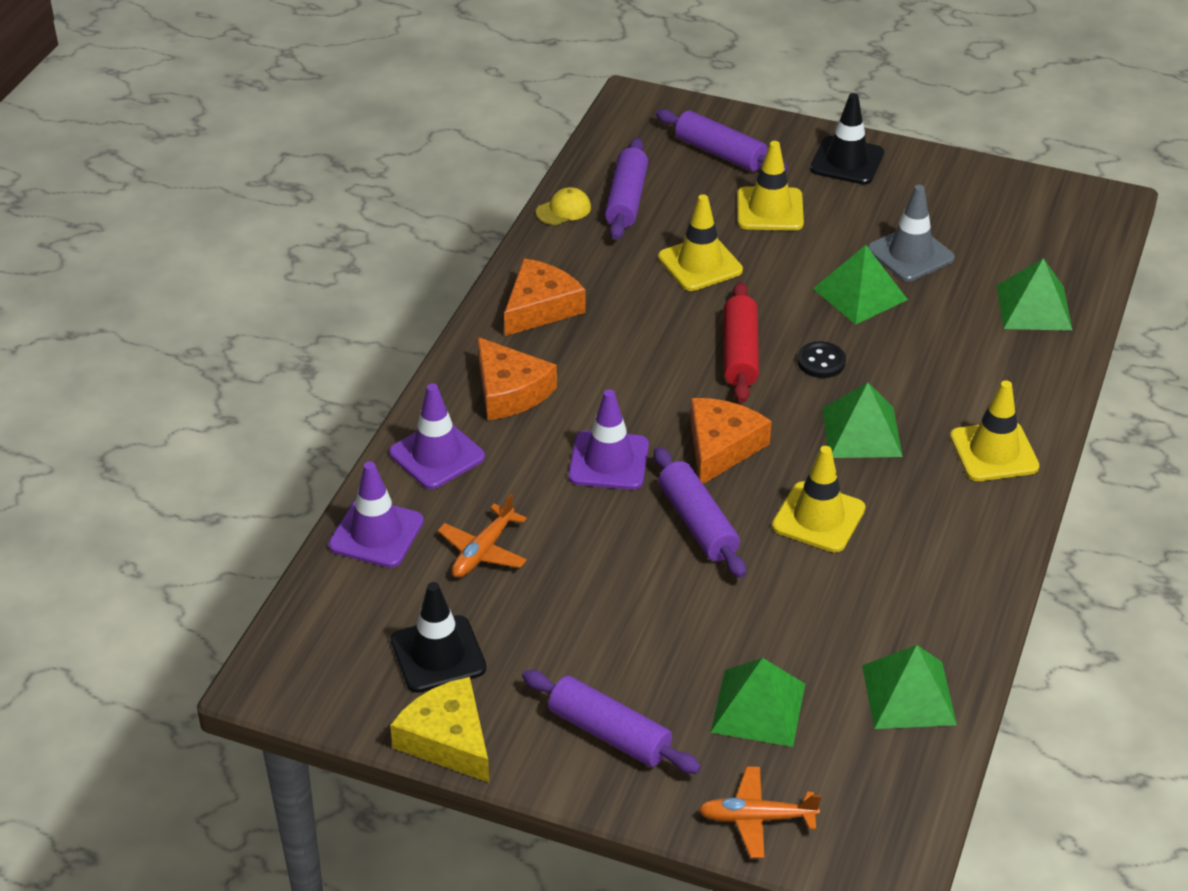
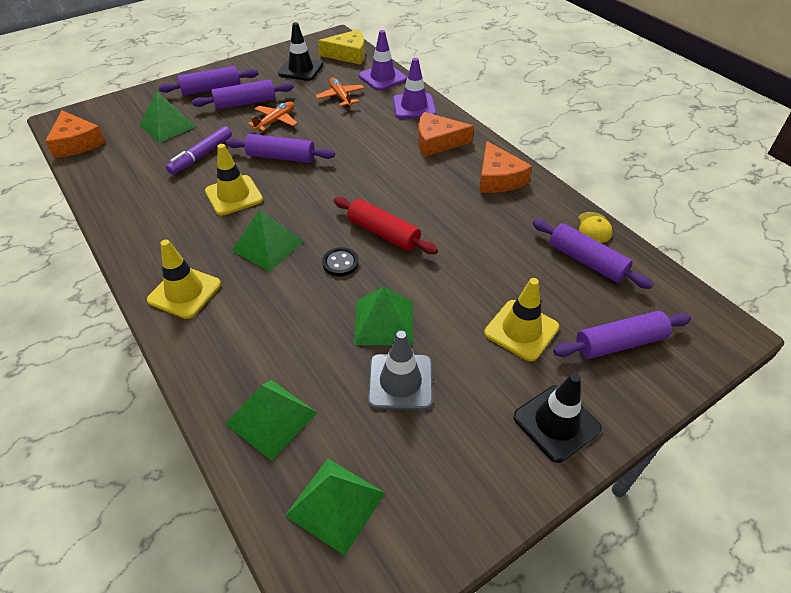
camera: 125 degrees right, 5 degrees up
yellow cheese [390,677,489,782] -> yellow cheese moved to [318,30,365,65]
purple traffic cone [568,389,649,490] -> none
yellow traffic cone [658,194,743,291] -> none
orange cheese [690,398,772,484] -> orange cheese moved to [45,110,105,158]
orange plane [698,767,821,858] -> orange plane moved to [248,101,297,131]
green pyramid [862,645,957,729] -> green pyramid moved to [285,459,385,556]
none -> purple marker [166,126,232,175]
none -> purple rolling pin [192,80,294,110]

